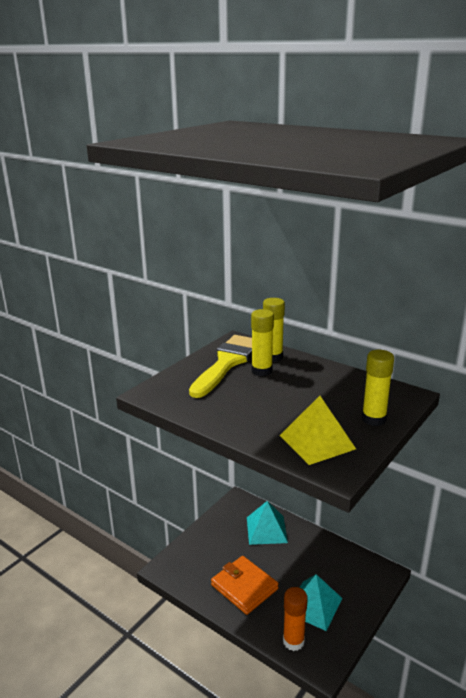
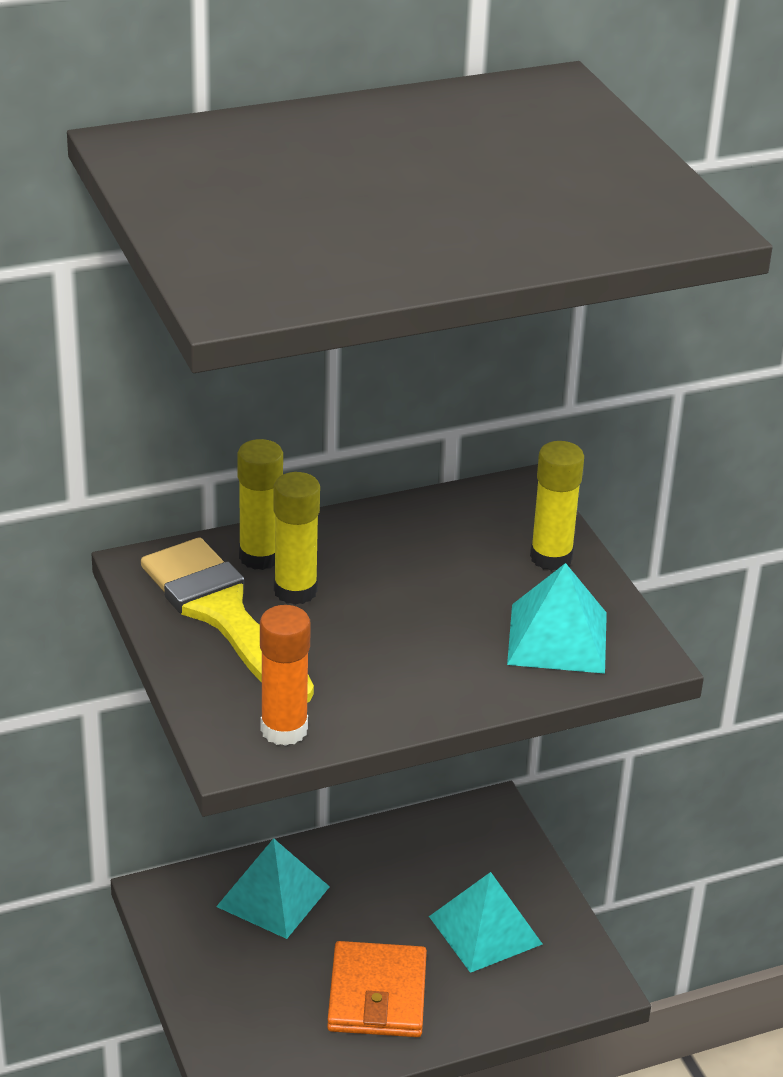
camera: 60 degrees left, 10 degrees up
orange wallet [211,556,279,615] -> orange wallet turned 75 degrees counterclockwise [327,941,427,1037]
yellow pyramid [280,396,356,465] -> turquoise pyramid [507,563,607,674]
orange glue stick [283,587,308,651] -> orange glue stick moved to [260,605,311,746]

